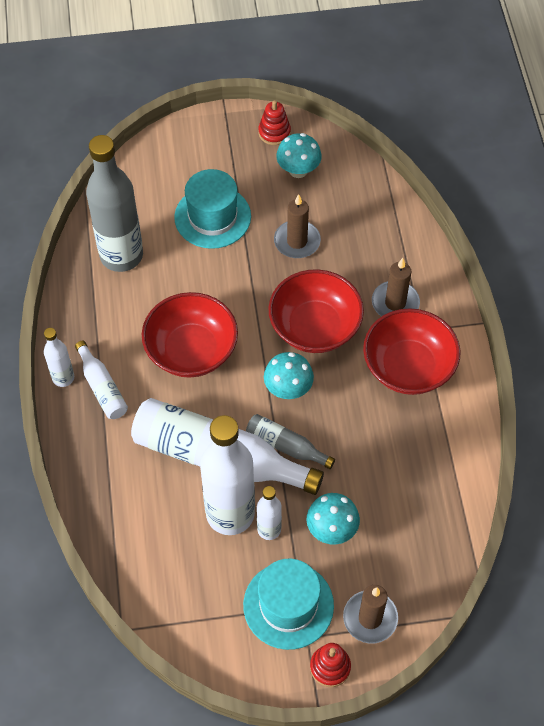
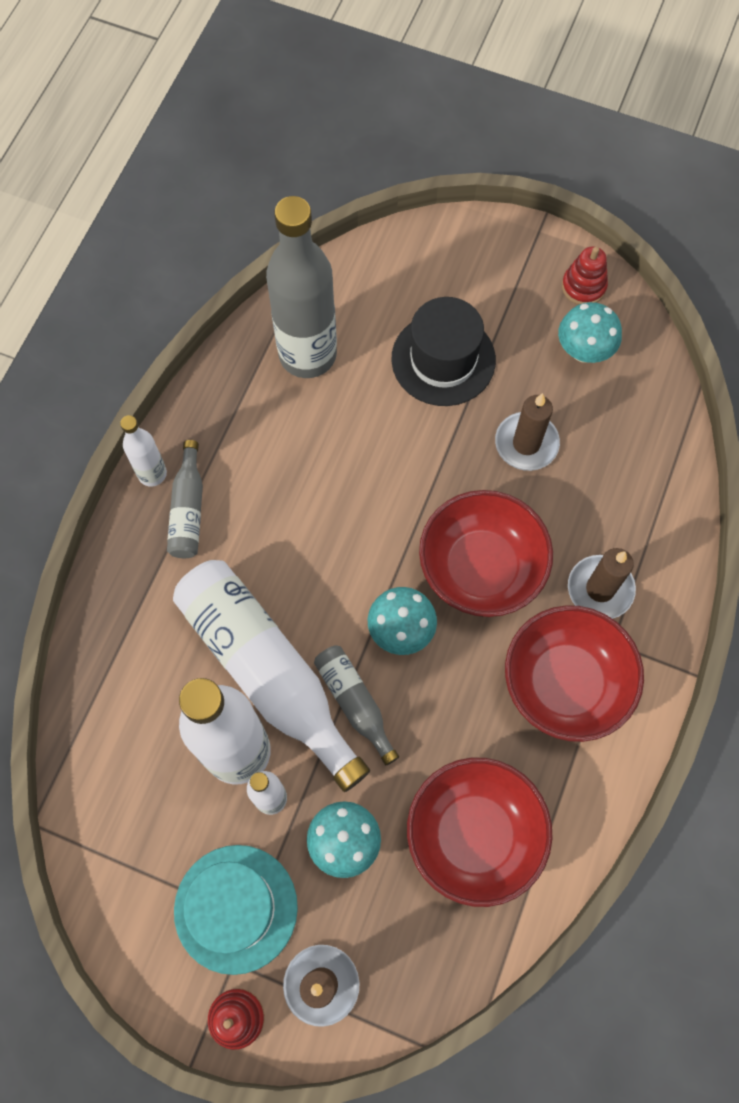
camera: 30 degrees right, 10 degrees up
white bottle [75,341,128,419] -> grey bottle [167,440,203,558]
red bowl [142,292,238,378] -> red bowl moved to [407,758,553,907]
turquoise hat [174,169,251,249] -> black hat [391,297,496,406]

